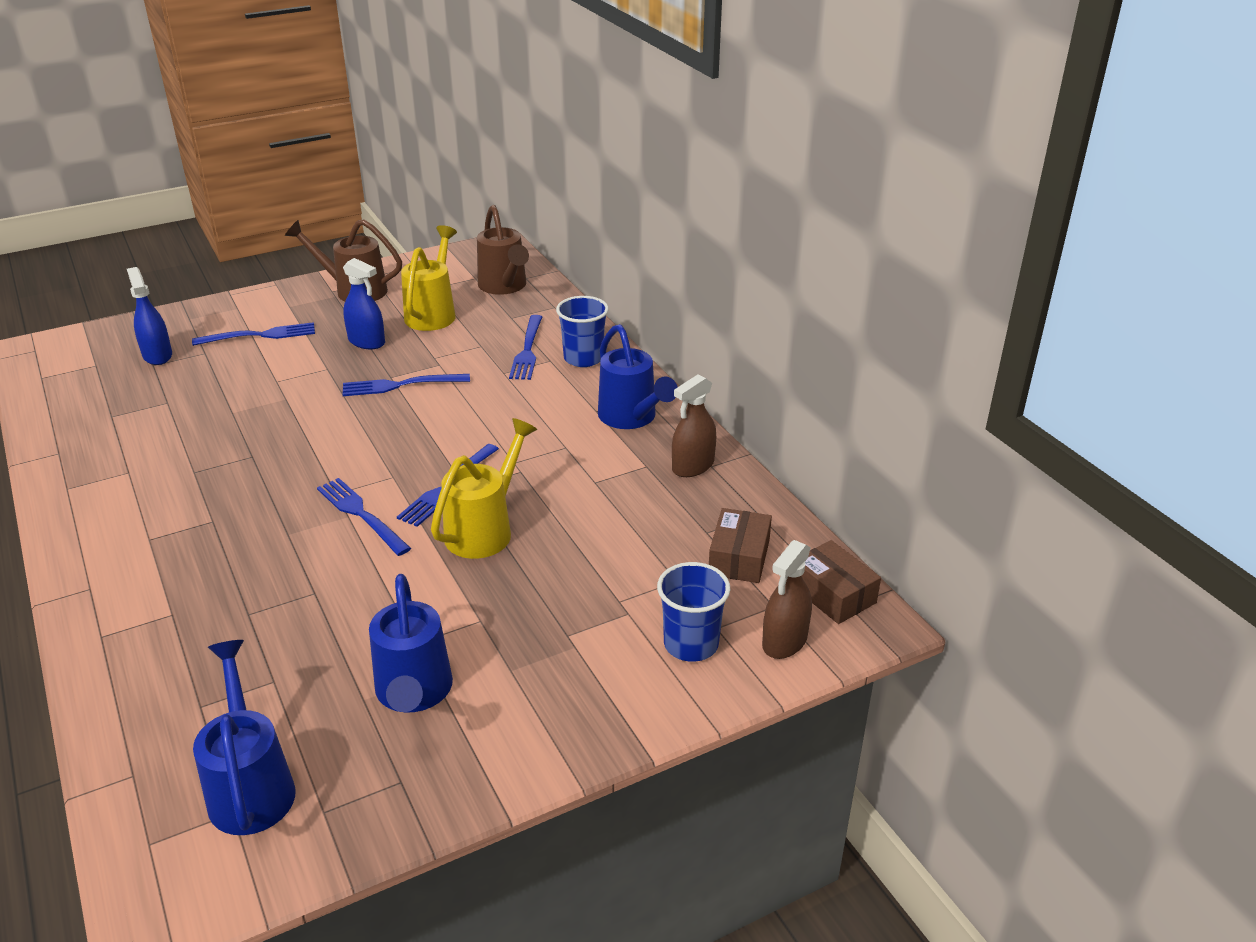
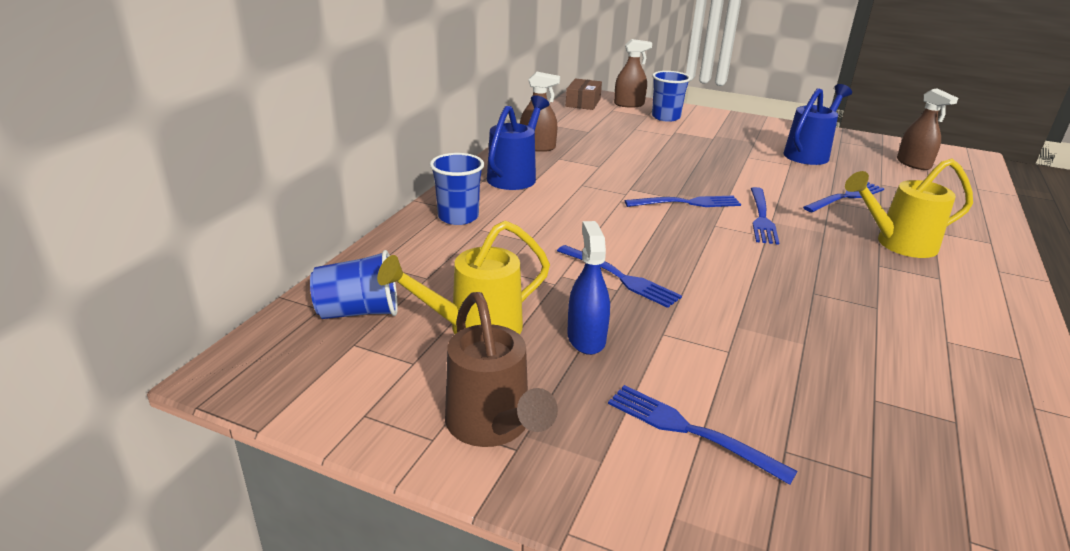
camera: 130 degrees left, 5 degrees down
blue spray bottle [127,267,172,365] -> none
blue watering can [193,640,296,835] -> brown spray bottle [897,88,958,170]
yellow watering can [431,418,537,559] -> yellow watering can moved to [845,158,973,258]
brown watering can [477,205,529,295] -> blue cup [310,250,398,319]
blue fork [509,315,542,380] -> blue fork moved to [803,182,885,212]
brown box [709,508,772,583] -> none

